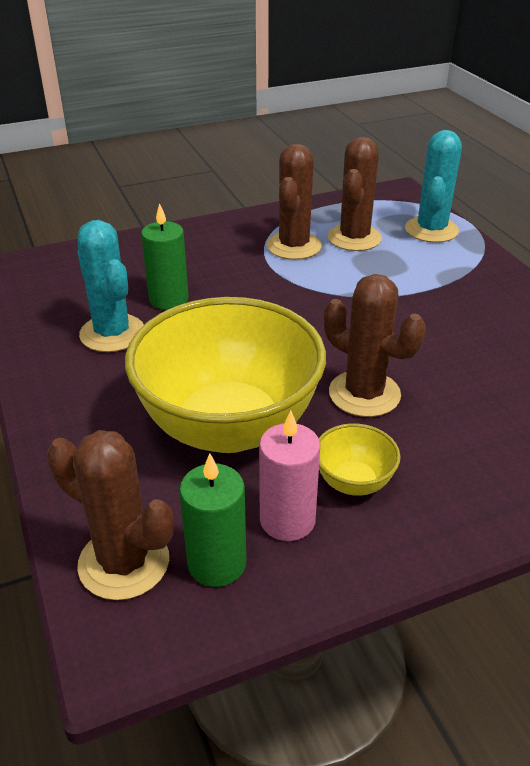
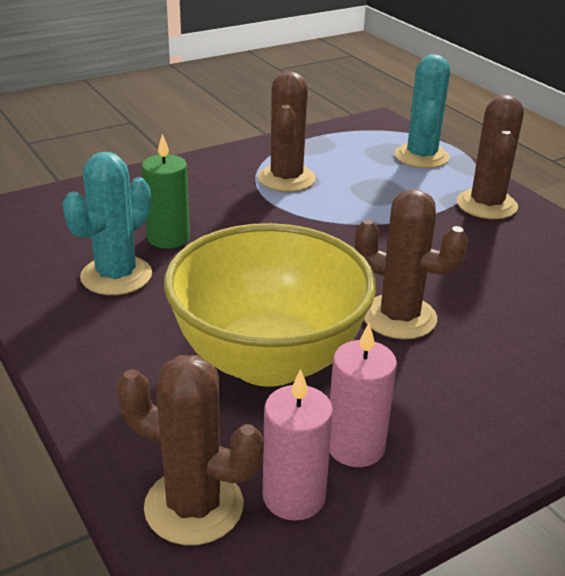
camera: 10 degrees left, 5 degrees down
turquoise cactus [78,220,144,352] -> turquoise cactus turned 75 degrees clockwise [62,152,152,295]
green candle [179,453,246,587] -> pink candle [263,369,333,521]
yellow bowl [319,424,401,496] -> none
brown cactus [327,137,382,251] -> brown cactus moved to [457,95,524,219]

